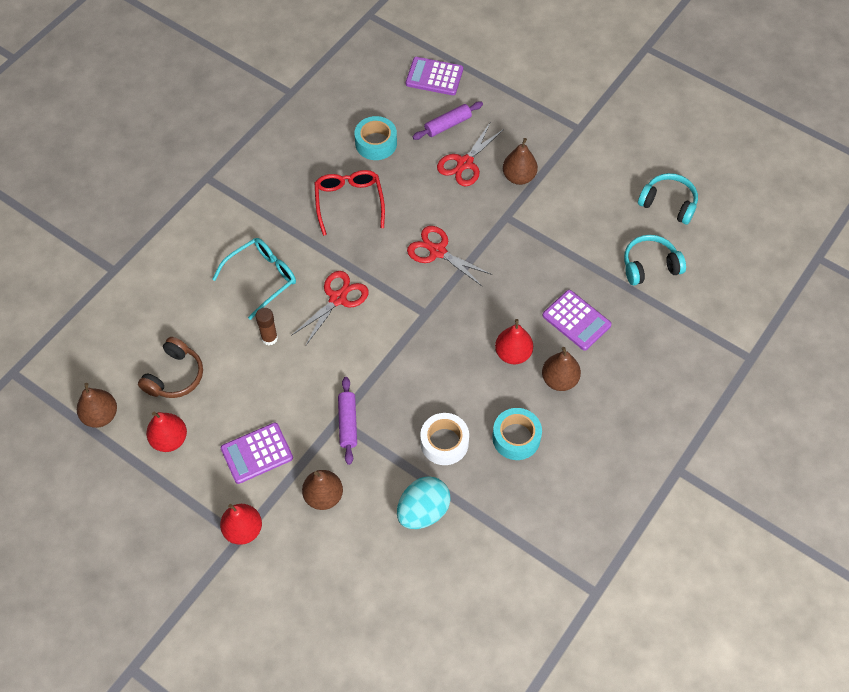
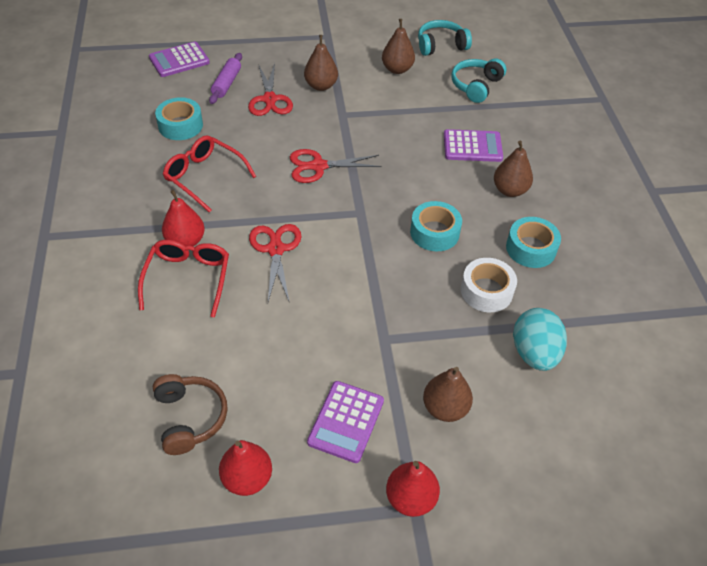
camera: 45 degrees left, 10 degrees down
brown pear [77,383,117,428] -> brown pear moved to [382,19,415,74]
turquoise glasses [212,238,296,320] -> red glasses [138,240,229,318]
brown glue stick [255,308,278,345] -> none
purple rolling pin [338,377,357,465] -> none
red pear [495,319,533,364] -> red pear moved to [162,190,205,247]
none -> turquoise tape [410,201,462,251]

